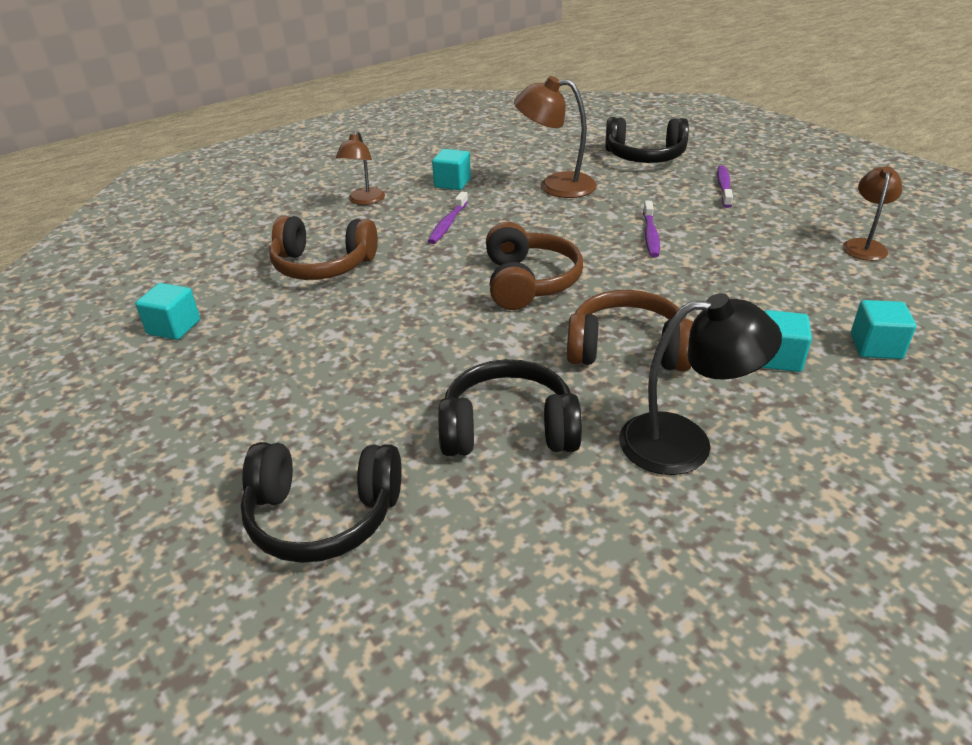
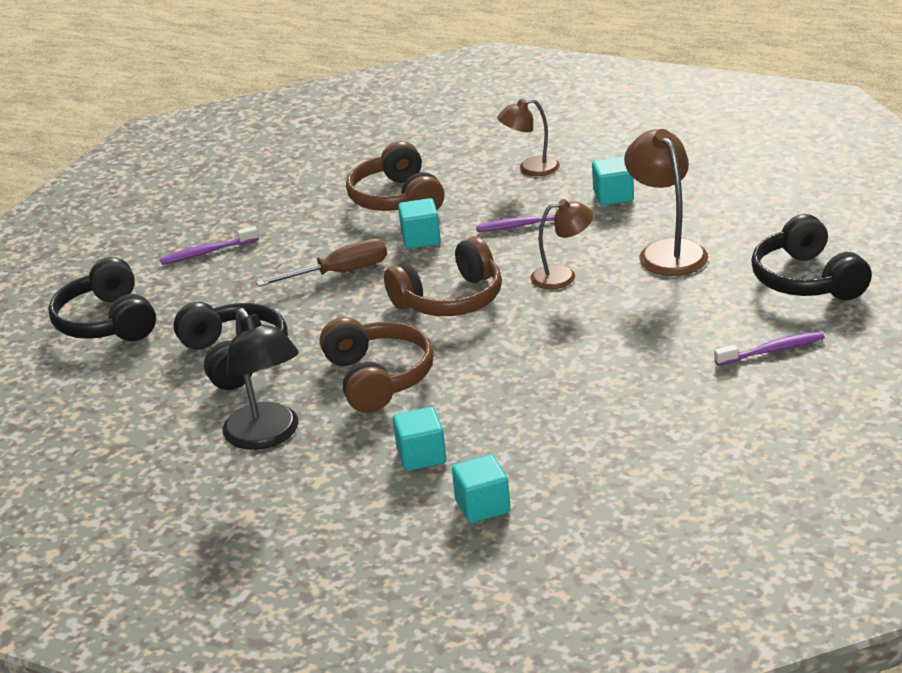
camera: 65 degrees right, 5 degrees down
turquoise cube [135,283,200,340] -> turquoise cube moved to [398,198,441,249]
purple toothbrush [643,201,660,257] -> purple toothbrush moved to [160,226,259,265]
brown lamp [843,166,902,261] -> brown lamp moved to [531,199,594,289]
none -> brown screwdriver [256,239,387,286]

